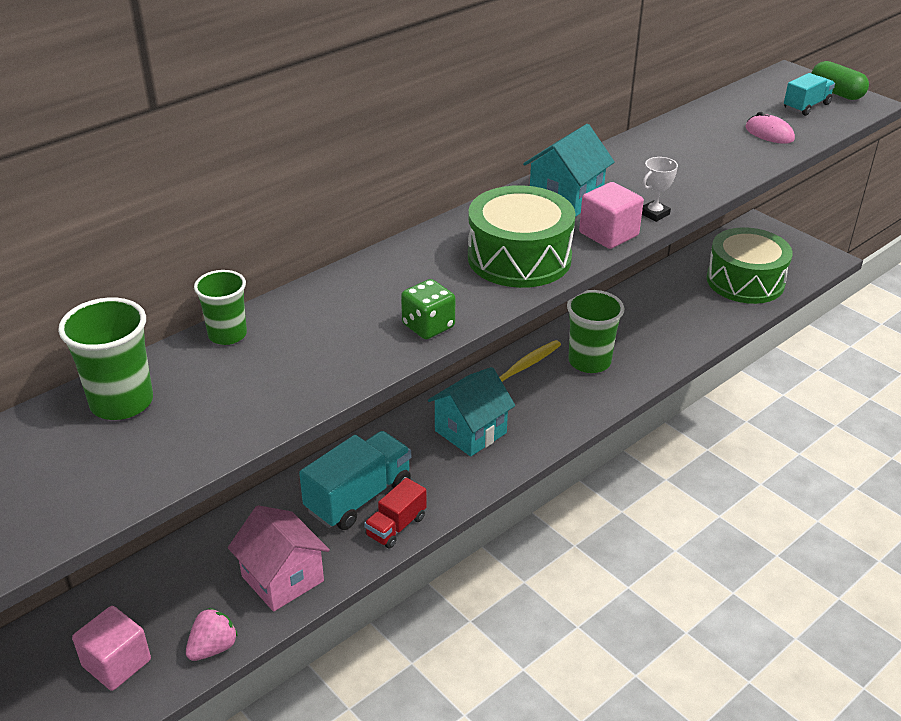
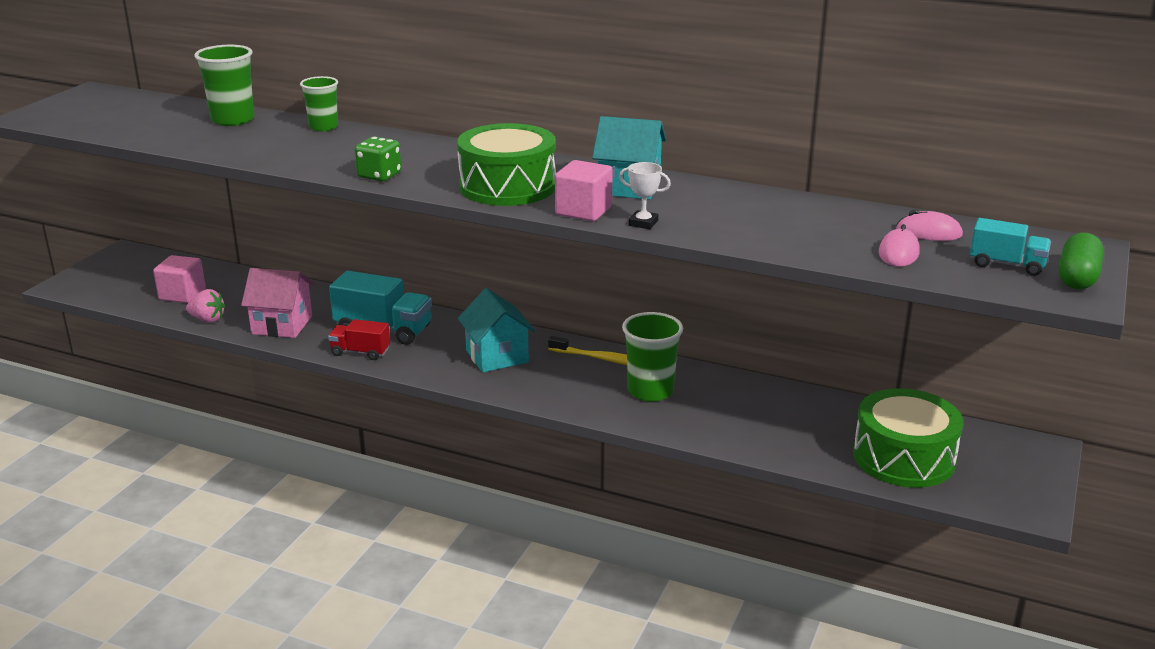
camera: 65 degrees right, 10 degrees down
pink house [228,505,330,612] -> pink house turned 75 degrees clockwise [241,268,314,338]
turquoise house [428,367,515,457] -> turquoise house turned 45 degrees clockwise [458,288,535,372]
none -> pink mouse [896,210,963,241]

